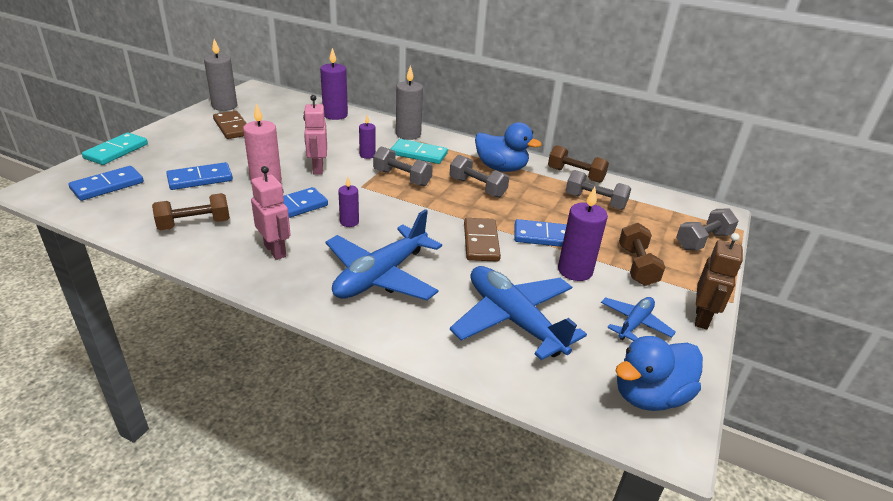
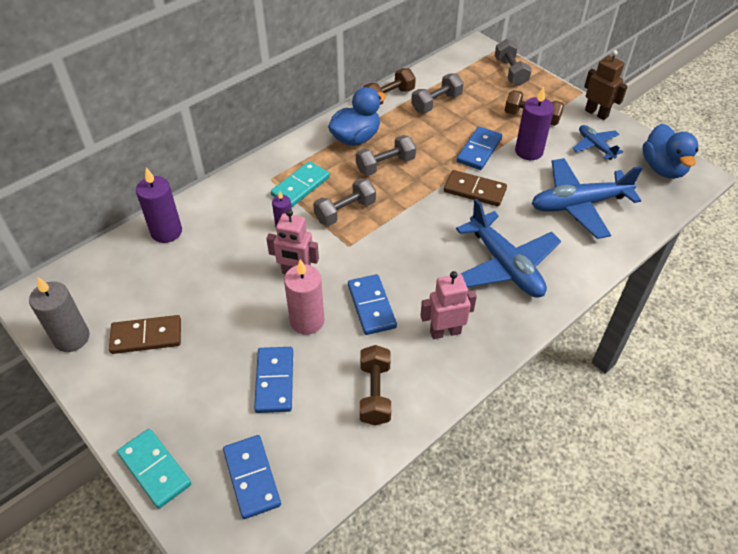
camera: 65 degrees left, 15 degrees up
purple candle [338,177,359,227] -> none
grey candle [396,65,423,140] -> none

